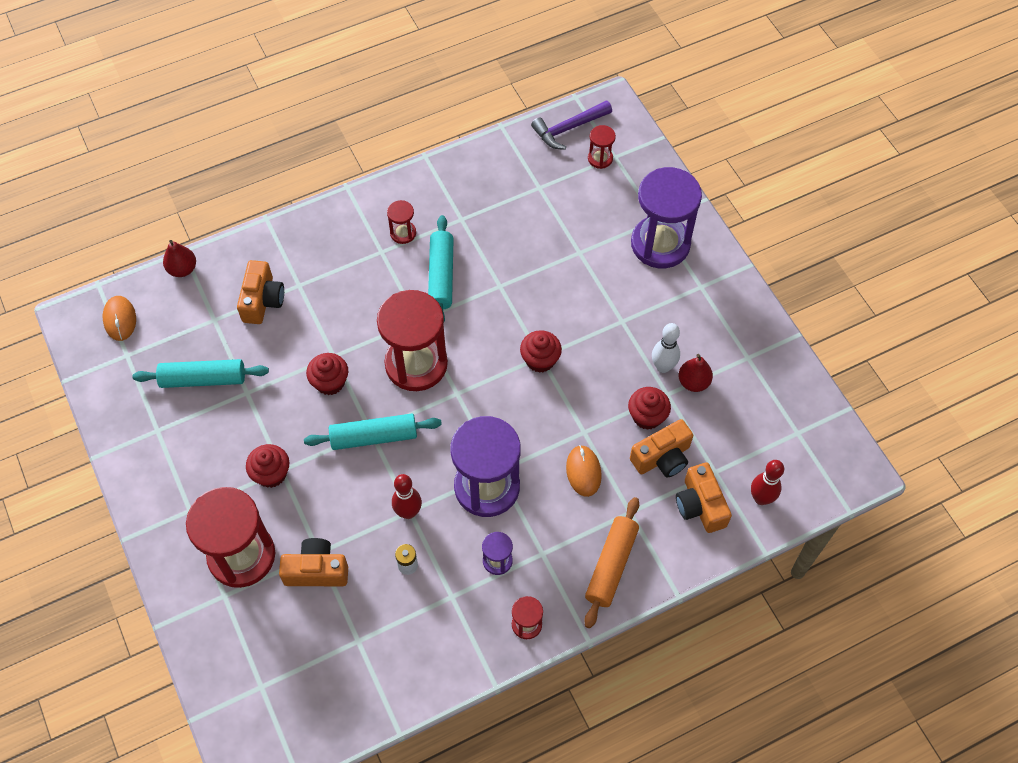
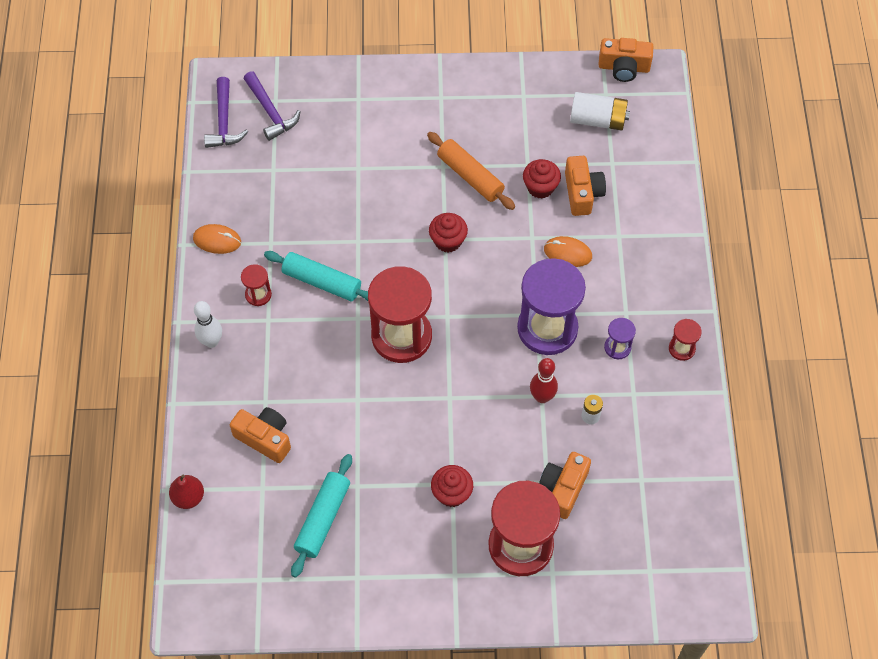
camera: 65 degrees left, 0 degrees up
orange mouse [103,296,136,341] -> orange mouse moved to [193,224,241,254]
turquoise rolling pin [304,414,442,450] -> none
red cupcake [306,353,348,395] -> none
orange rolling pin [584,497,639,628] -> orange rolling pin moved to [427,132,515,210]
red hourglass [588,125,616,169] -> purple hammer [243,71,301,141]
purple hourglass [631,167,702,268] -> none
white bowling pin [652,323,680,373] -> white bowling pin moved to [194,301,222,348]
orange camera [676,463,732,533] -> orange camera moved to [598,38,654,82]
red pear [679,354,713,392] -> none
red bowling pin [751,460,784,505] -> none
none -> white battery [570,92,630,130]

